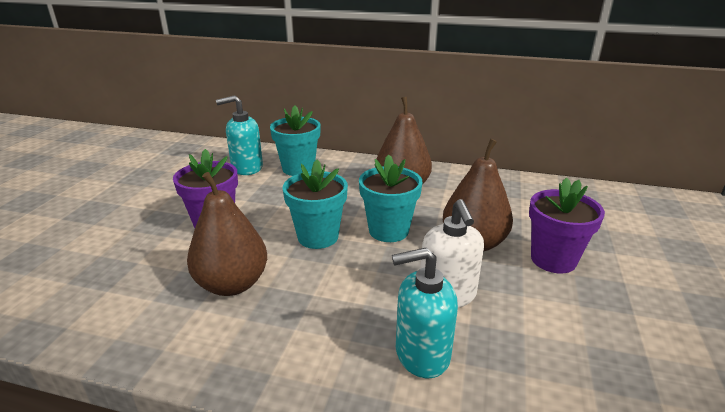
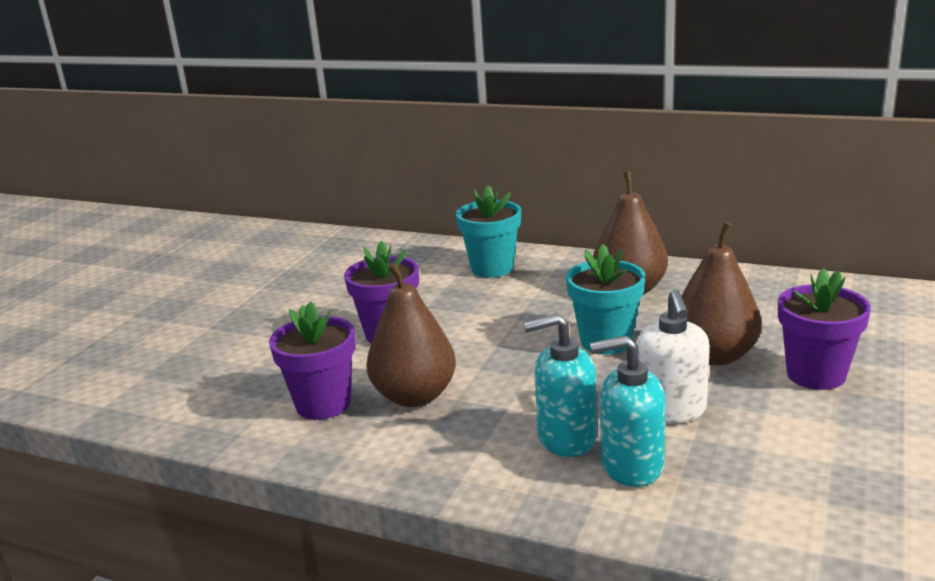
camera: 10 degrees right, 5 degrees down
turquoise soap dispenser [216,95,263,175] -> turquoise soap dispenser moved to [523,314,597,457]
turquoise flower pot [282,159,348,249] -> none
none -> purple flower pot [269,301,355,420]

